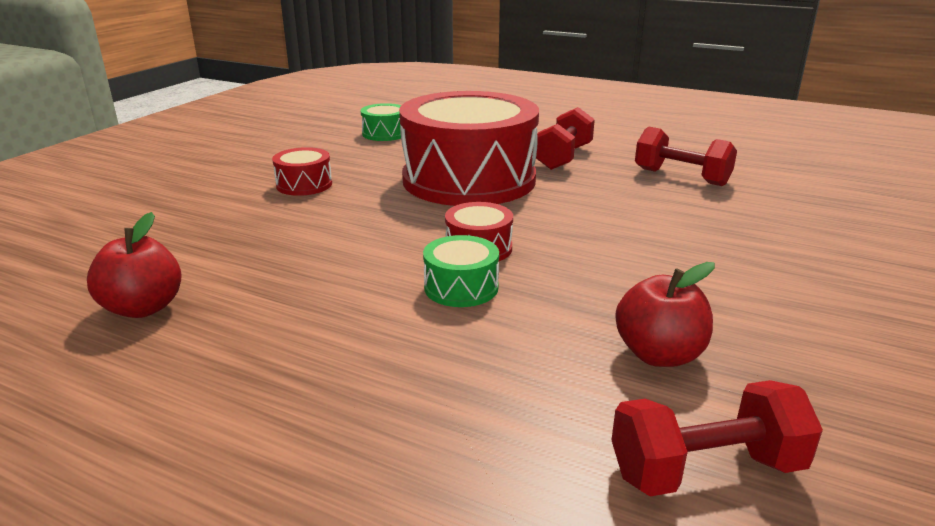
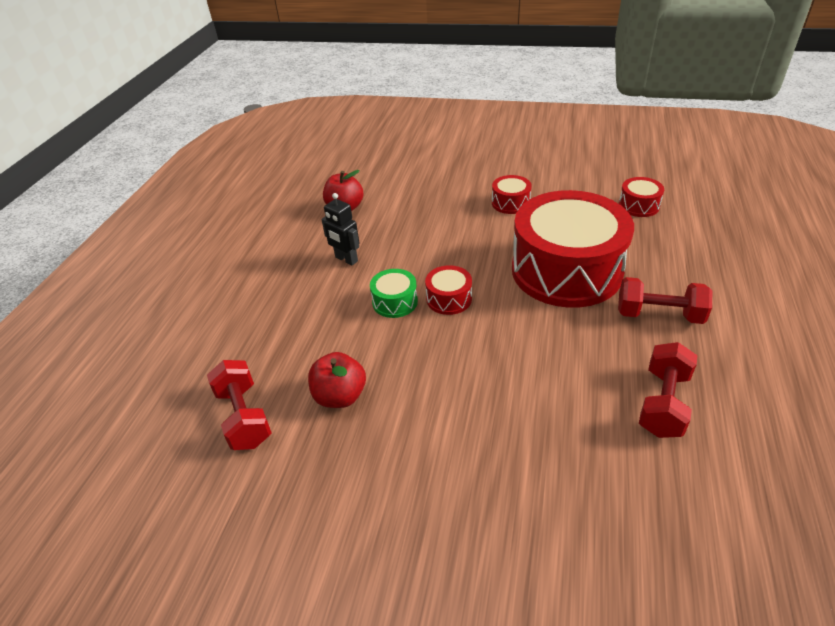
camera: 80 degrees right, 15 degrees up
green drum [361,103,401,141] -> red drum [619,177,664,217]
none -> black robot [321,193,359,265]

